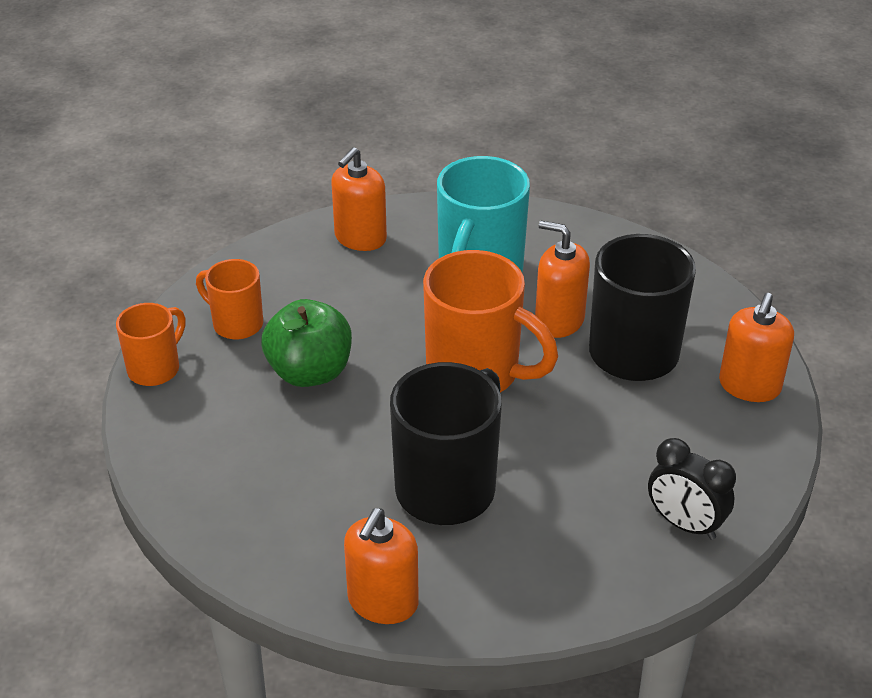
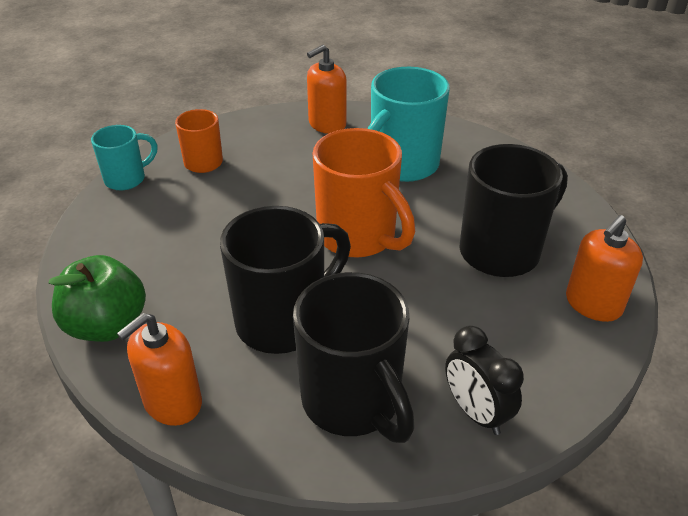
camera: 20 degrees right, 0 degrees up
orange mug [116,303,186,386] -> turquoise mug [91,125,158,190]
green apple [261,299,352,387] -> green apple moved to [48,255,146,342]
orange soap dispenser [535,221,590,338] -> none
none -> black mug [293,272,415,443]

